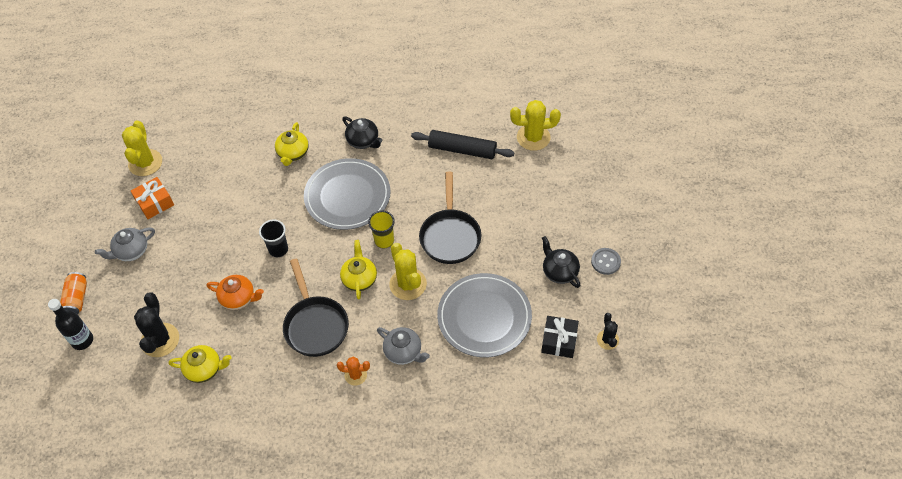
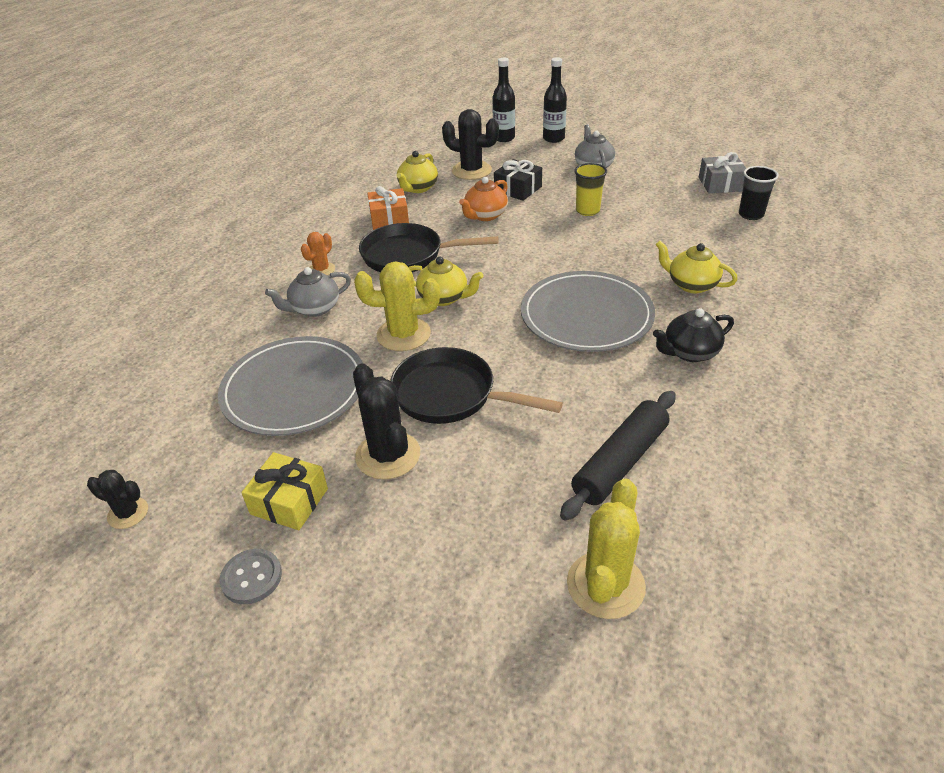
camera: 115 degrees right, 15 degrees down
orange can [60,272,87,314] -> black bottle [543,57,567,143]
yellow cactus [122,120,162,176] -> grey gift [699,152,746,193]
orange gift [131,177,174,219] -> orange gift moved to [367,186,409,230]
black cup [259,220,288,257] -> black cup moved to [739,166,779,220]
yellow cup [368,211,395,248] -> yellow cup moved to [574,163,607,216]
black gift [541,316,579,358] -> black gift moved to [494,159,542,201]
black teapot [542,236,580,288] -> yellow gift [241,452,328,530]
none -> black cactus [353,363,420,480]

